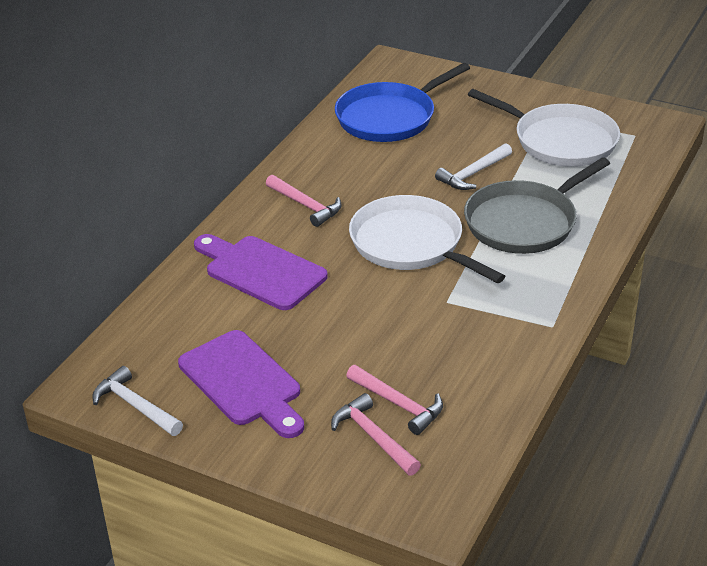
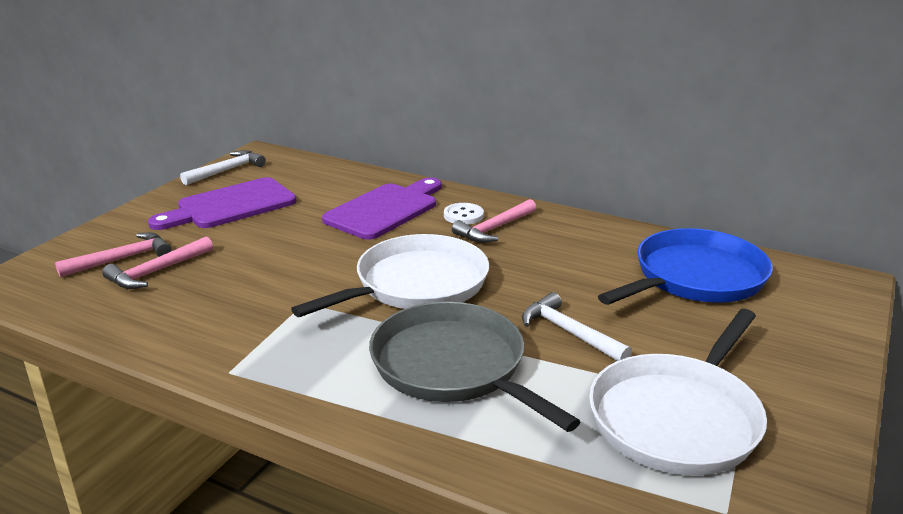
camera: 90 degrees right, 10 degrees down
blue pan [335,63,470,142] -> blue pan turned 90 degrees clockwise [598,228,773,305]
none -> white button [444,203,484,225]

